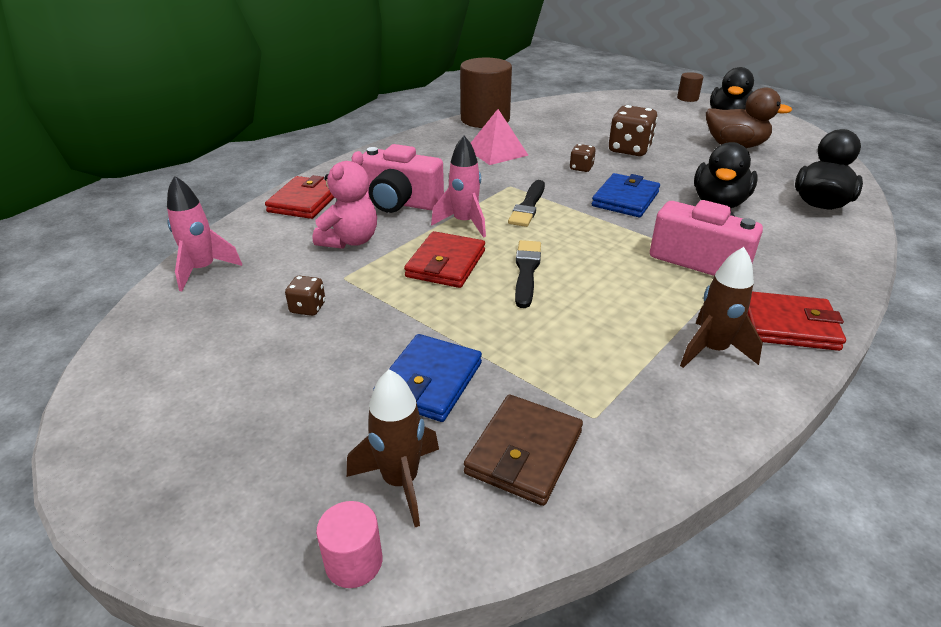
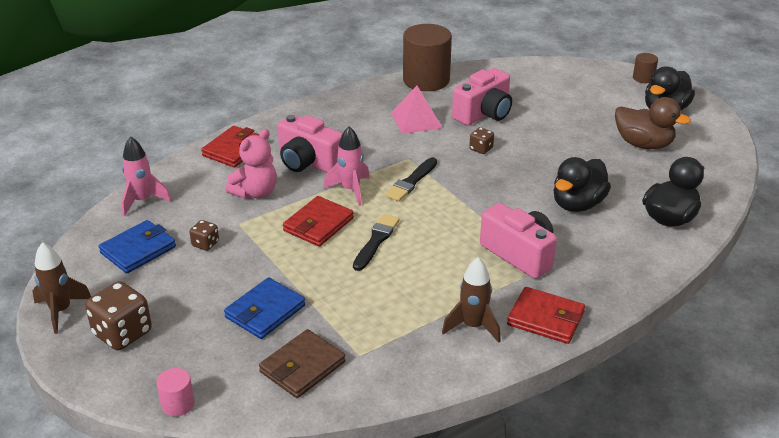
camera: 15 degrees right, 0 degrees up
brown rocket [347,369,439,527] -> brown rocket moved to [33,242,91,334]
blue wallet [592,173,660,217] -> blue wallet moved to [98,220,176,273]
brown dice [609,105,658,156] -> brown dice moved to [85,281,152,350]
none -> pink camera [452,68,512,125]

